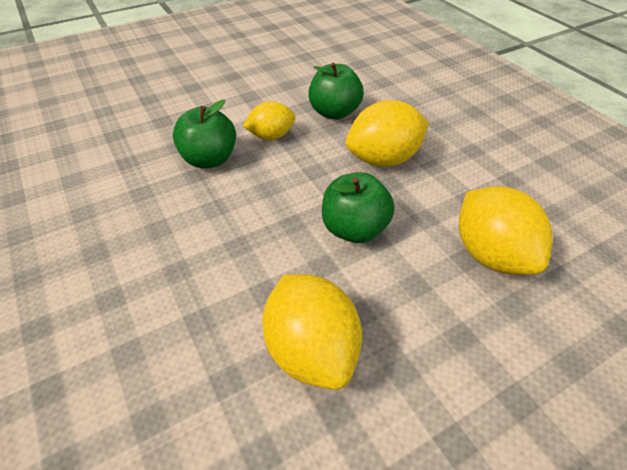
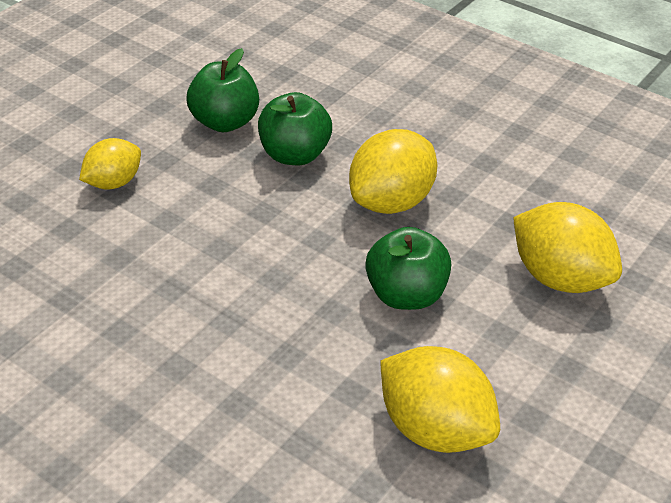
camera: 25 degrees left, 5 degrees down
green apple [173,100,236,168] -> green apple moved to [187,48,259,132]
yellow lemon [243,101,295,140] -> yellow lemon moved to [79,138,141,189]

